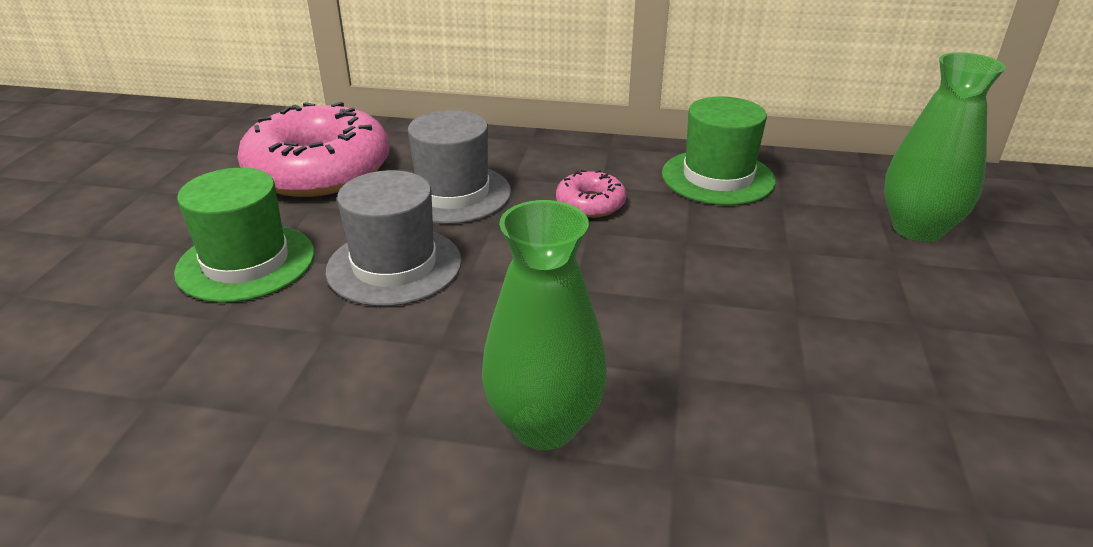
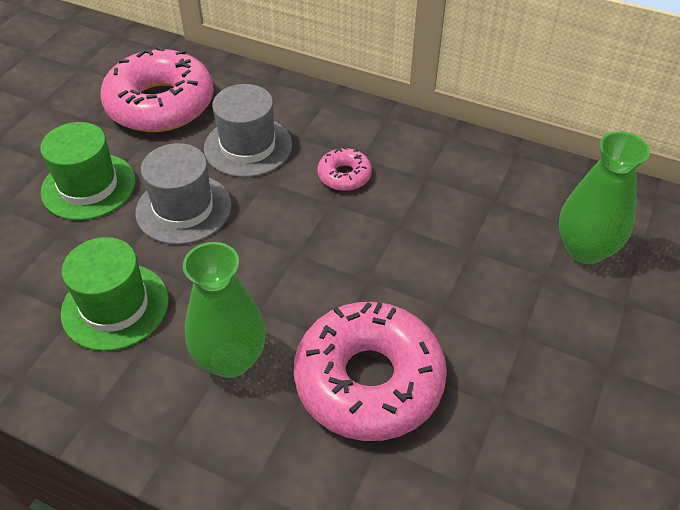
camera: 15 degrees right, 15 degrees up
green hat [662,96,776,205] -> green hat moved to [61,237,169,351]
none -> pink donut [294,302,447,441]

